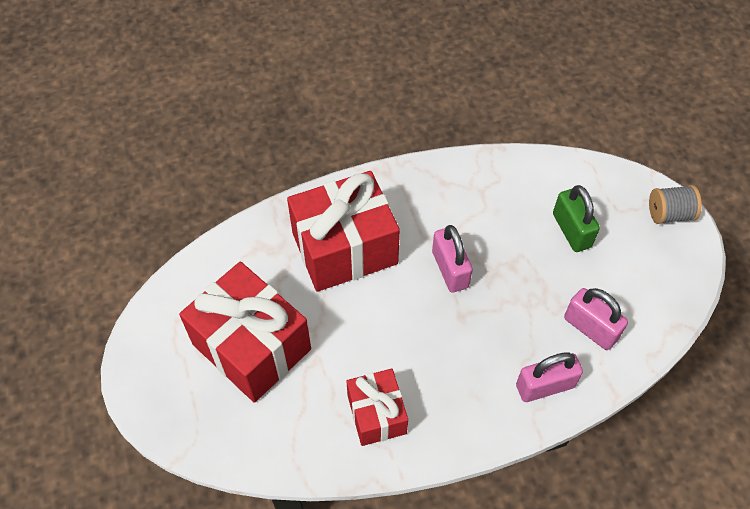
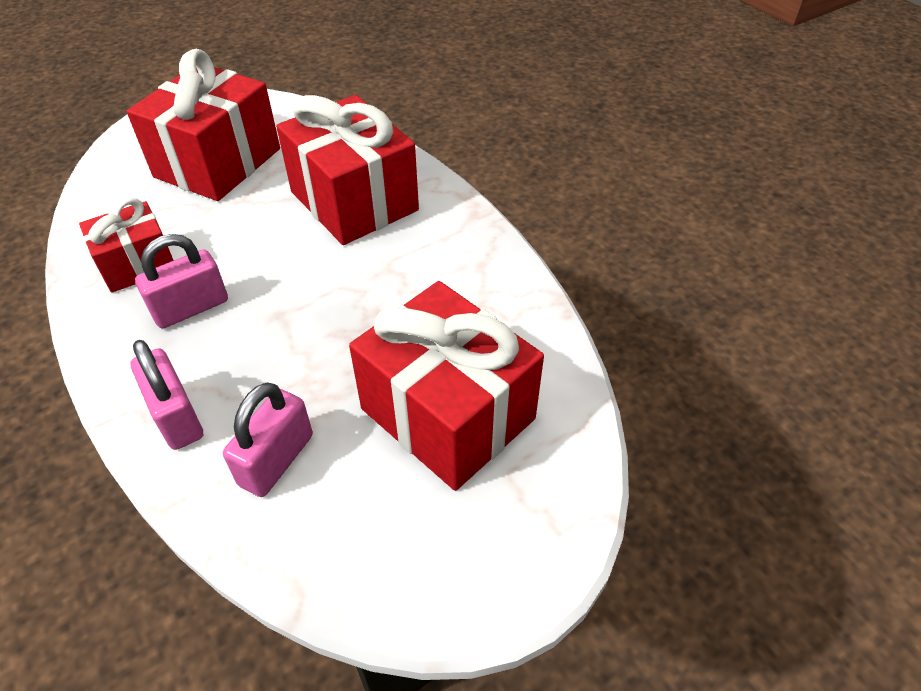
camera: 75 degrees right, 10 degrees down
pink padlock [432,225,473,293] -> pink padlock moved to [135,234,228,328]
green padlock [553,185,600,252] -> red gift [349,281,544,491]
grey spool [649,185,702,224] -> none

